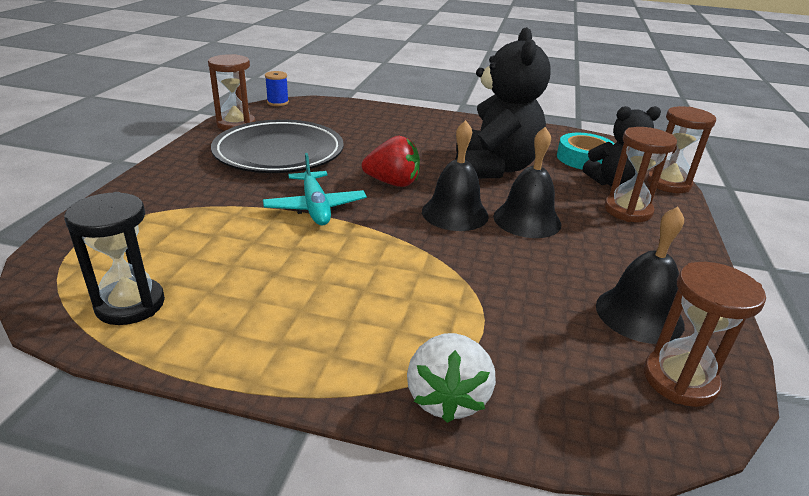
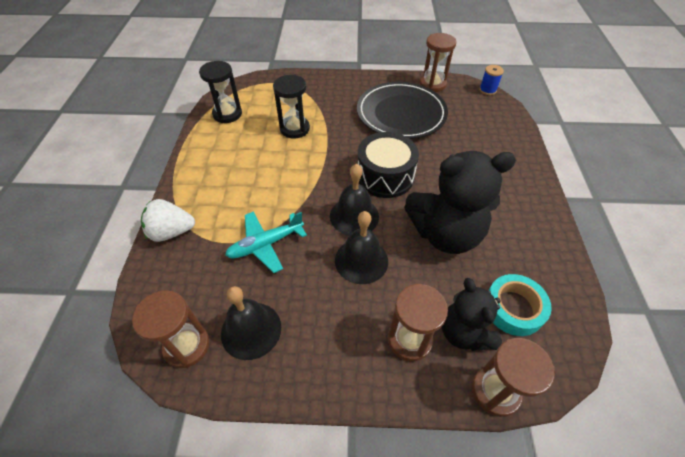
camera: 80 degrees right, 20 degrees up
turquoise plane [263,153,367,225] -> turquoise plane moved to [225,211,307,273]
red strawberry [362,136,420,187] -> black drum [358,132,419,198]
none -> black hourglass [273,75,310,139]

